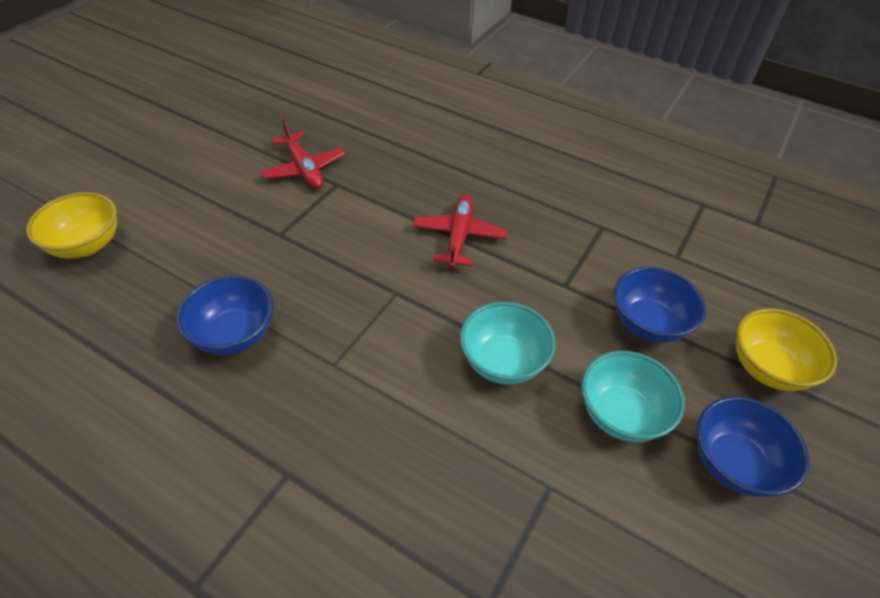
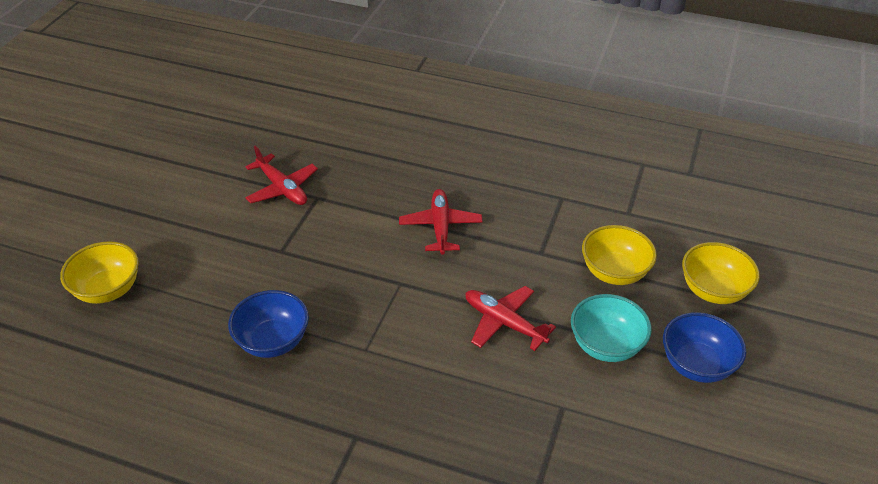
camera: 10 degrees left, 5 degrees down
turquoise bowl [460,302,556,385] -> red plane [466,286,556,351]
blue bowl [614,267,706,343] -> yellow bowl [582,225,657,285]

